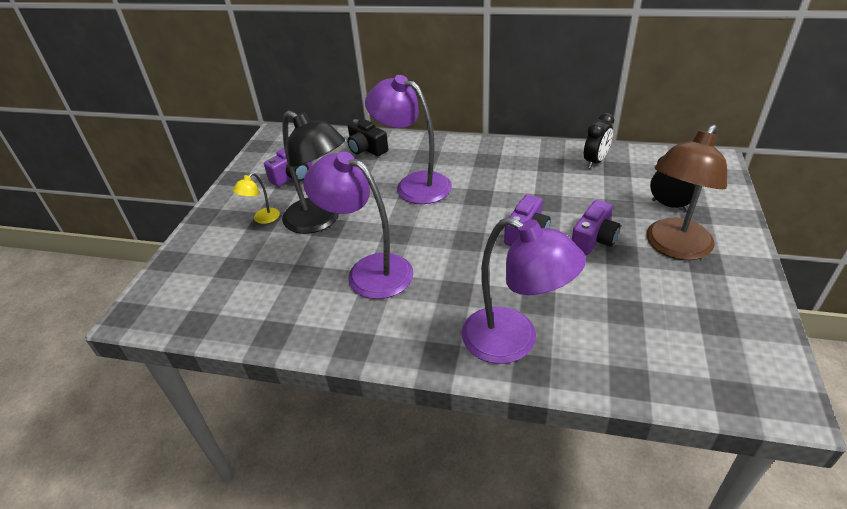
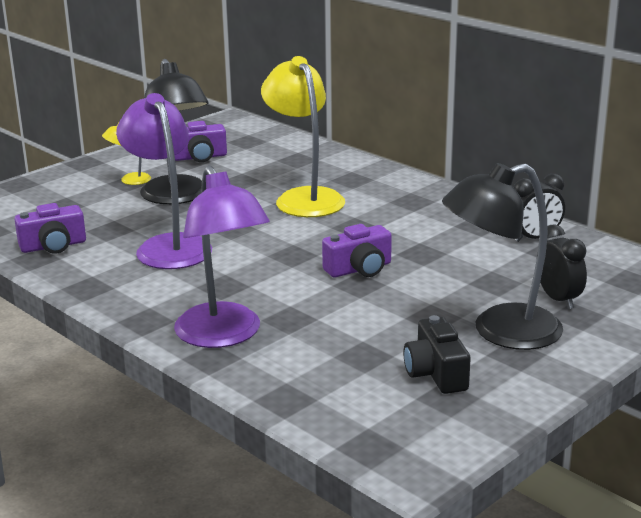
camera: 30 degrees right, 15 degrees down
black camera [347,119,388,156] -> black camera moved to [403,315,471,394]
purple lamp [365,75,452,204] -> yellow lamp [261,56,345,217]
purple camera [572,200,620,255] -> purple camera moved to [14,203,86,254]
brown lamp [646,125,727,260] -> black lamp [442,163,563,350]

